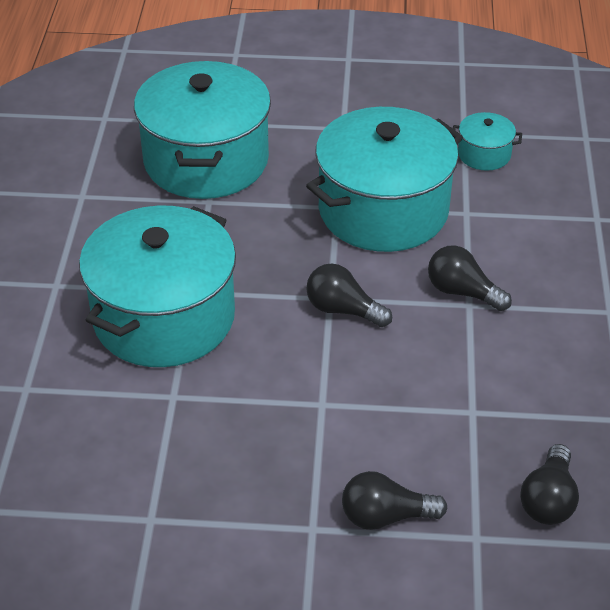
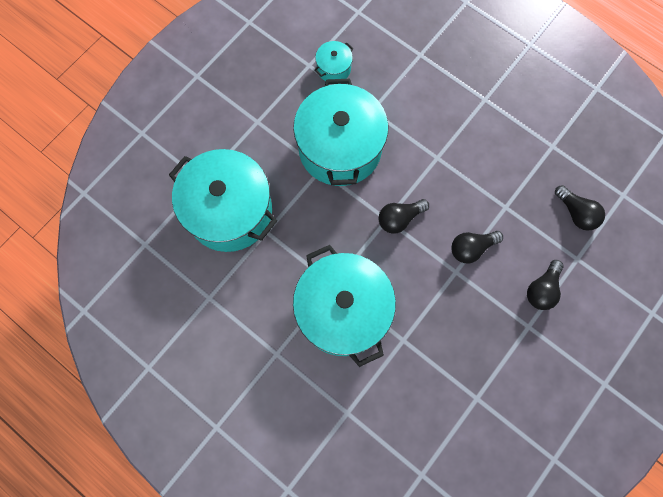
camera: 55 degrees left, 30 degrees up
black light bulb [428,245,512,311] -> black light bulb moved to [451,231,503,263]

